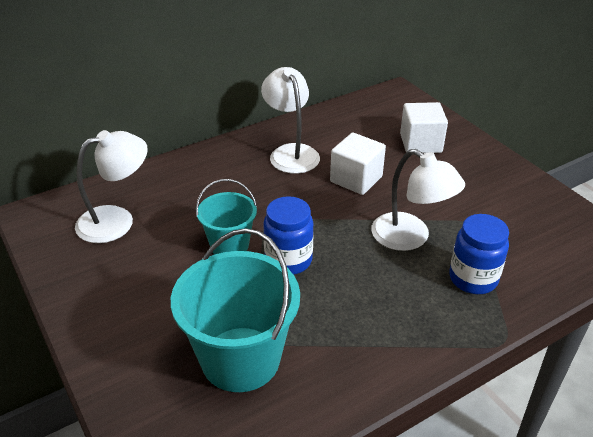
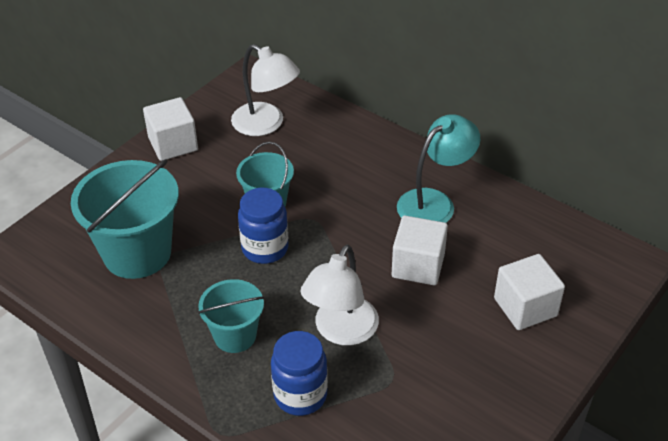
camera: 70 degrees right, 5 degrees up
white lamp [261,67,320,174] -> turquoise lamp [397,114,480,223]
none -> white cube [143,97,198,161]
none -> turquoise bucket [198,279,264,353]

